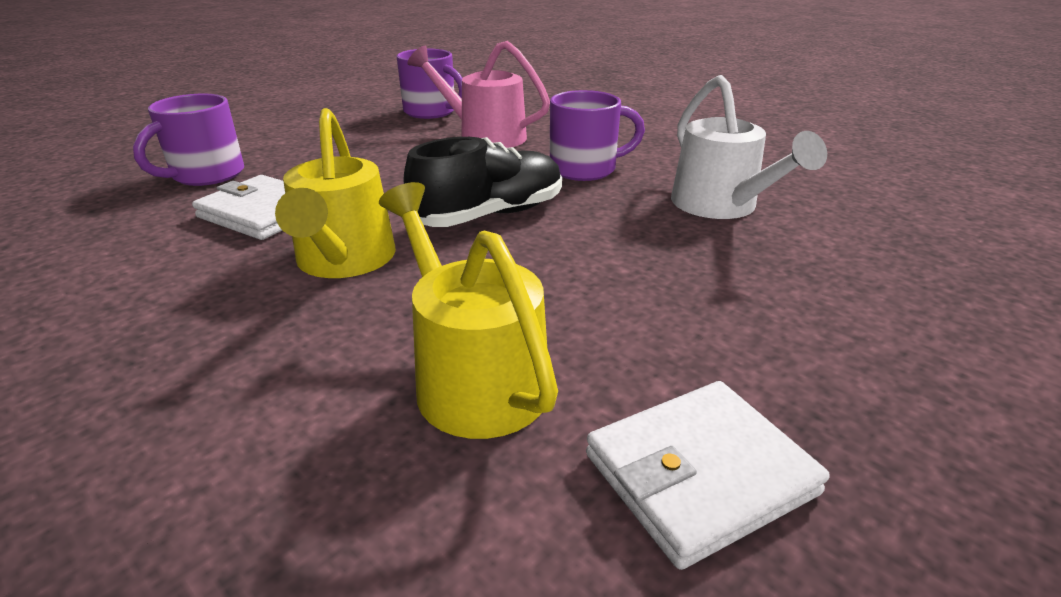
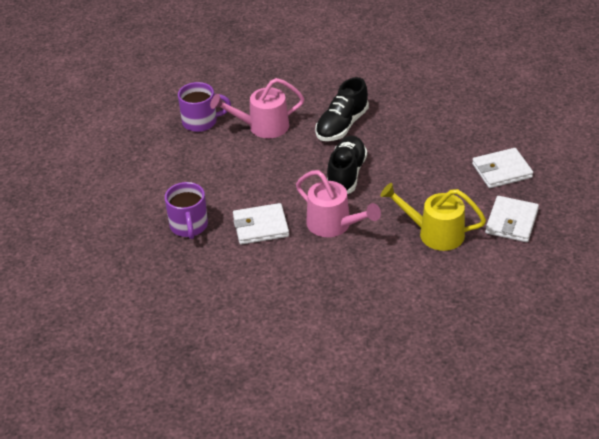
camera: 40 degrees left, 10 degrees up
yellow watering can [275,108,396,278] -> pink watering can [296,170,381,237]
purple mug [550,90,645,181] -> black shoe [315,77,369,141]
white watering can [671,75,827,219] -> none
none -> white wallet [472,148,533,188]

